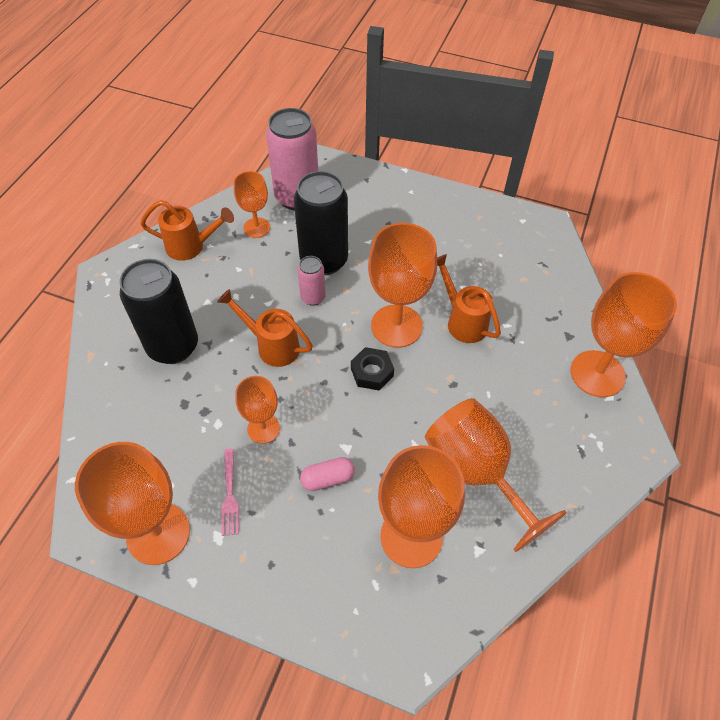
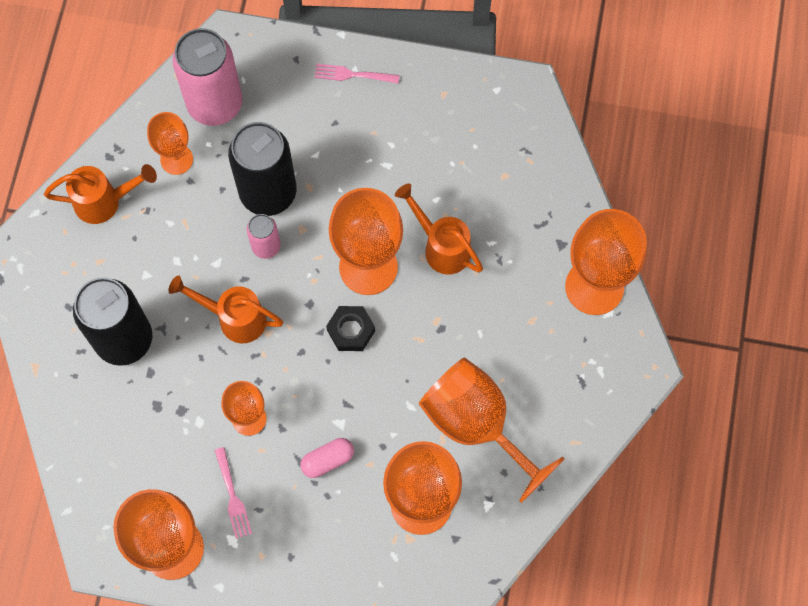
camera: 10 degrees left, 15 degrees up
none -> pink fork [314,64,400,84]

